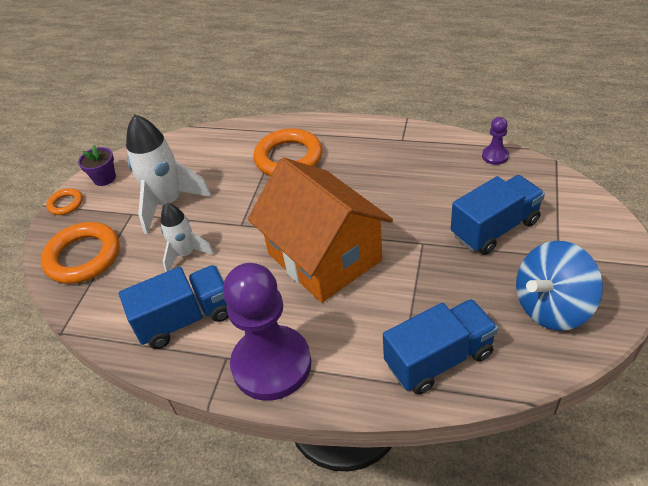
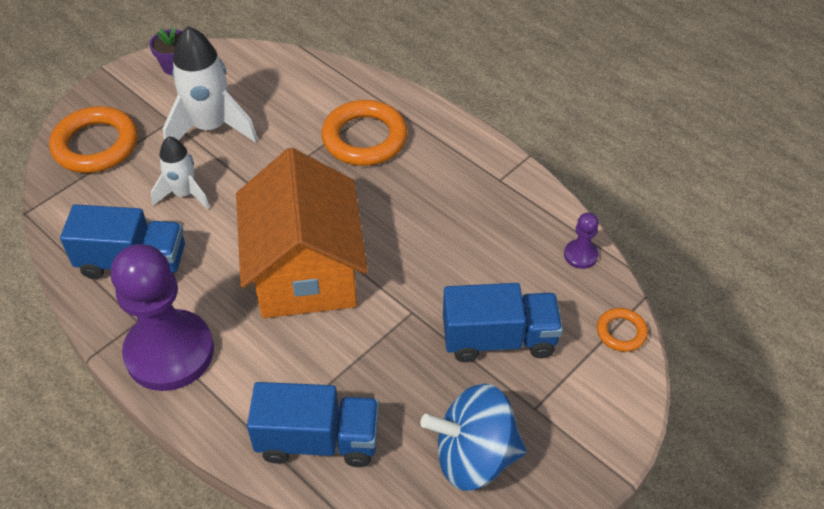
camera: 25 degrees right, 5 degrees up
orange ring [46,188,83,215] -> orange ring moved to [597,308,648,352]

